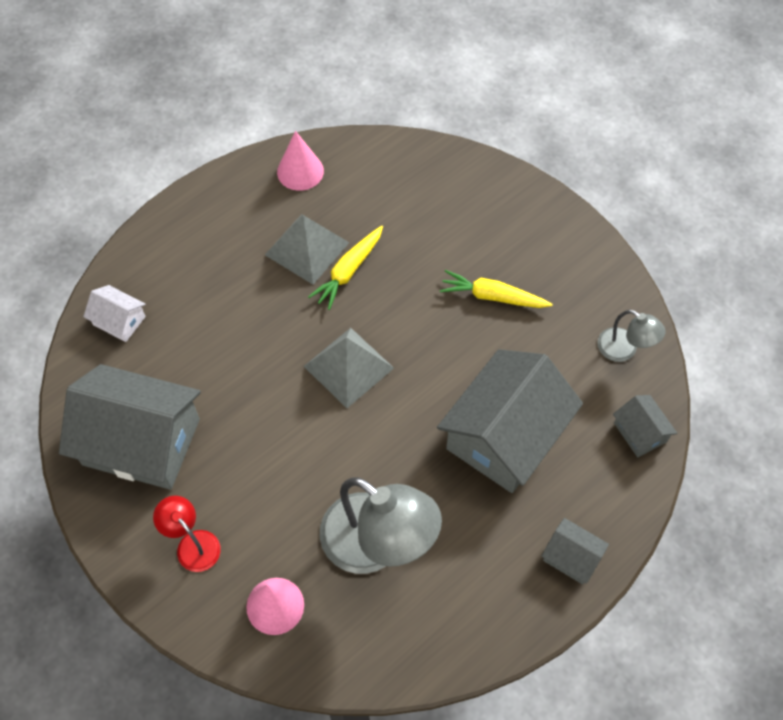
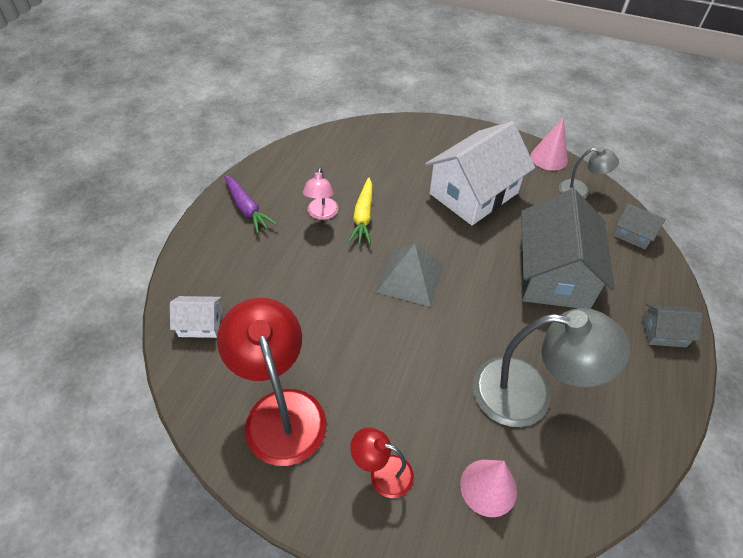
camera: 30 degrees left, 10 degrees down
grey house [59,364,201,490] -> red lamp [217,298,327,466]
grey pyramid [265,214,349,284] -> pink lamp [303,168,338,220]
pink cone [277,131,324,191] -> pink cone moved to [531,117,568,171]
yellow carrot [440,270,553,308] -> white house [425,121,535,225]
none -> purple carrot [224,175,277,234]

